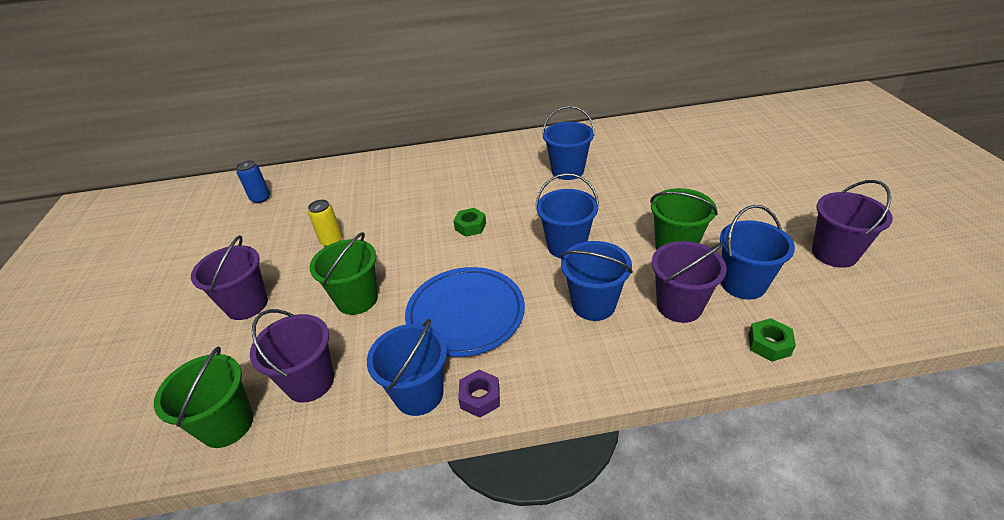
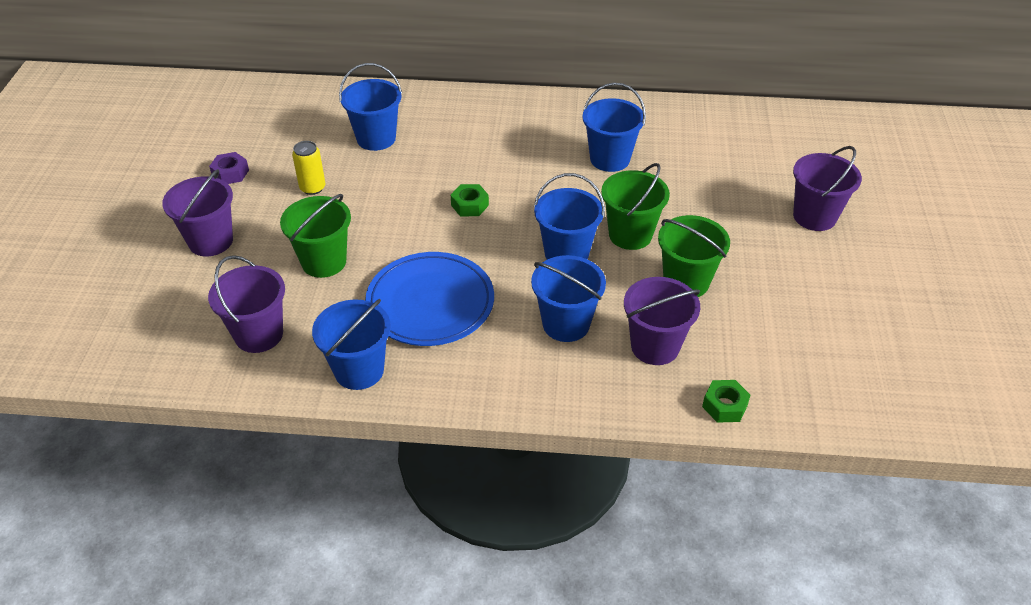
camera: 10 degrees right, 5 degrees up
green bucket [154,347,253,448] -> green bucket moved to [601,163,670,250]
blue can [236,160,270,203] -> none
purple nut [458,370,500,418] -> purple nut moved to [209,152,249,184]
blue bucket [720,205,795,300] -> blue bucket moved to [339,63,402,151]
purple bucket [812,180,893,268] -> purple bucket moved to [793,146,862,231]

